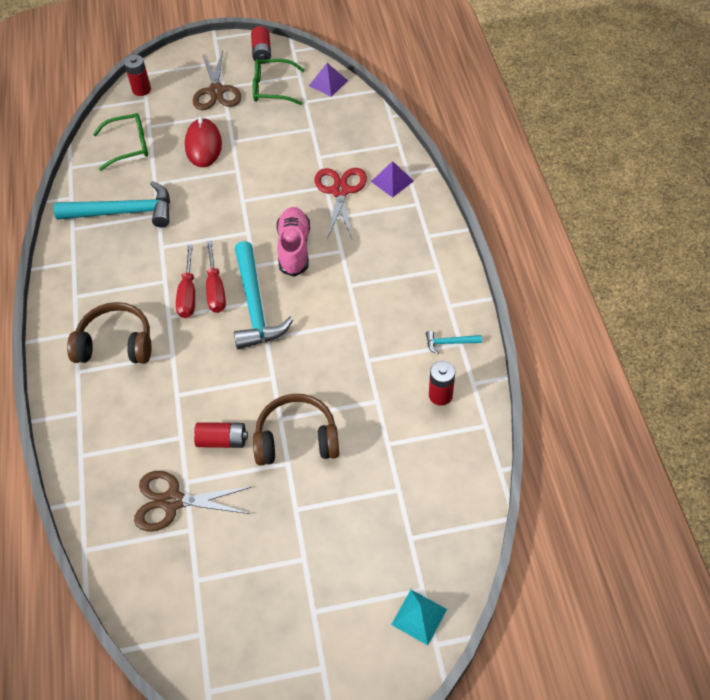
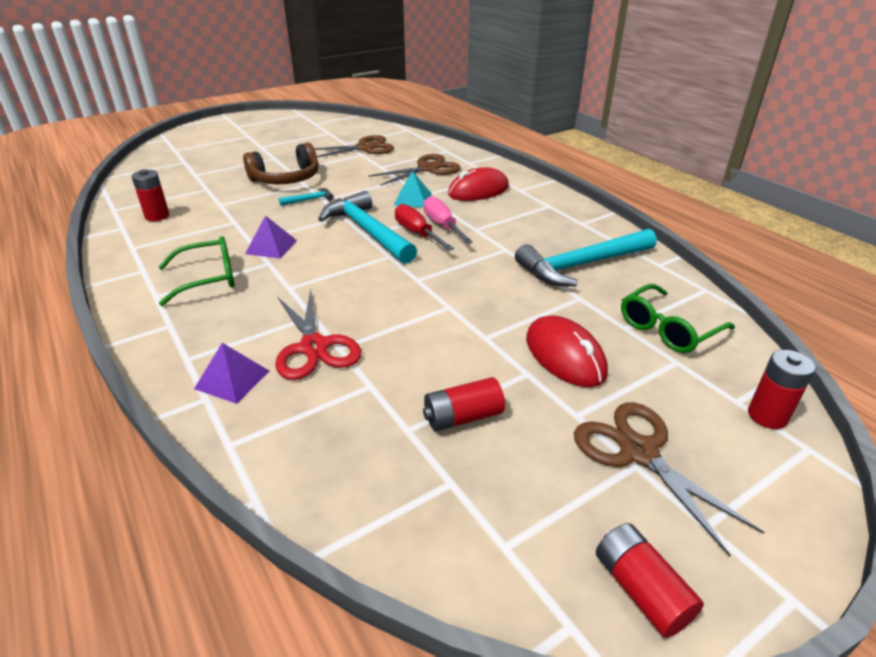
camera: 155 degrees right, 20 degrees down
brown headphones [67,302,151,364] -> red mouse [448,167,509,201]
red screwdriver [176,245,195,318] -> pink screwdriver [423,196,473,244]
red battery [194,422,248,448] -> red battery moved to [423,377,505,431]
green glasses [253,59,305,105] -> green glasses moved to [158,236,235,306]
pink shoe [277,207,310,277] -> none
purple pyramid [309,63,348,97] -> purple pyramid moved to [245,215,297,259]
turquoise pyramid [391,590,447,645] -> turquoise pyramid moved to [394,171,432,207]
turquoise hammer [426,331,482,355] -> turquoise hammer moved to [279,188,334,206]
none -> brown scissors [368,154,461,186]

